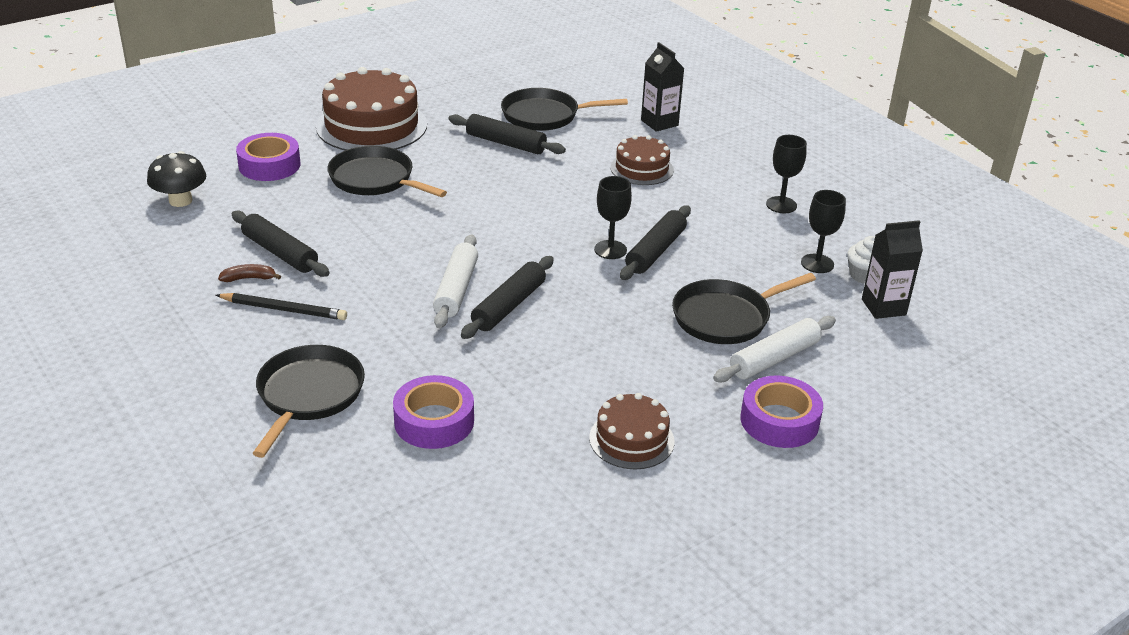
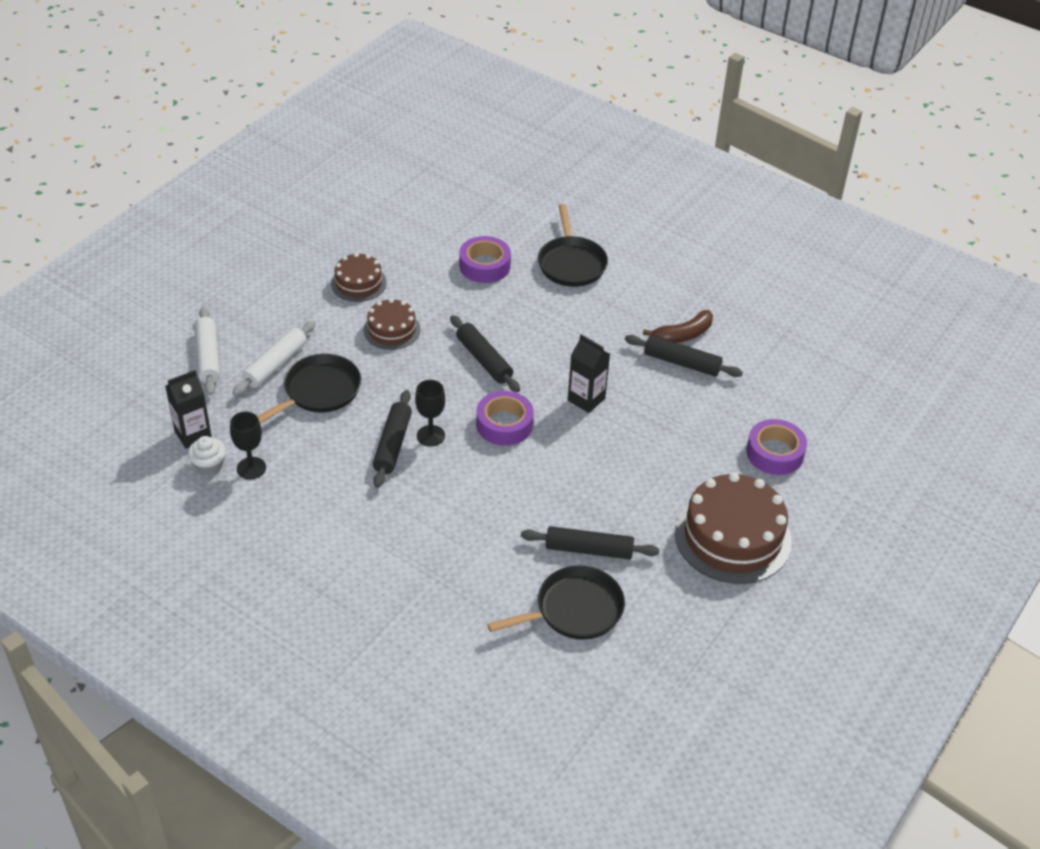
camera: 160 degrees right, 10 degrees up
black mushroom [147,151,206,207] -> none
black pencil [216,293,347,320] -> none
brown banana [218,264,281,282] -> brown banana [643,310,713,343], size x1.66
black pan [327,146,447,197] -> none
white rolling pin [433,234,478,328] -> white rolling pin moved to [195,307,220,395]
black rolling pin [461,256,554,339] -> black rolling pin turned 45 degrees counterclockwise [450,315,520,392]
brown cake [610,135,674,185] -> brown cake moved to [363,298,420,350]
black carton [641,42,685,132] -> black carton moved to [568,334,610,413]
purple tape [740,376,823,448] -> purple tape moved to [476,391,534,446]
black goblet [766,135,807,213] -> none

